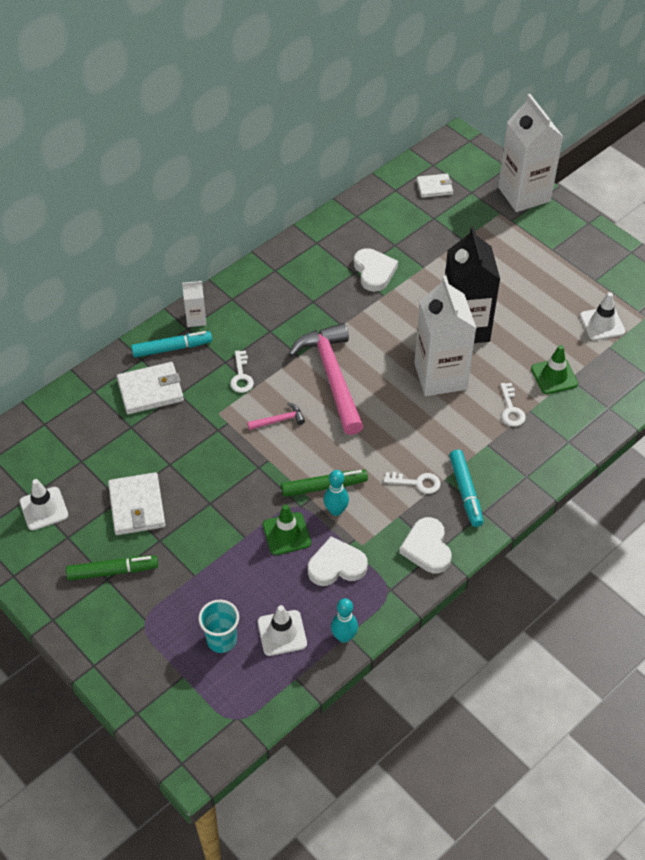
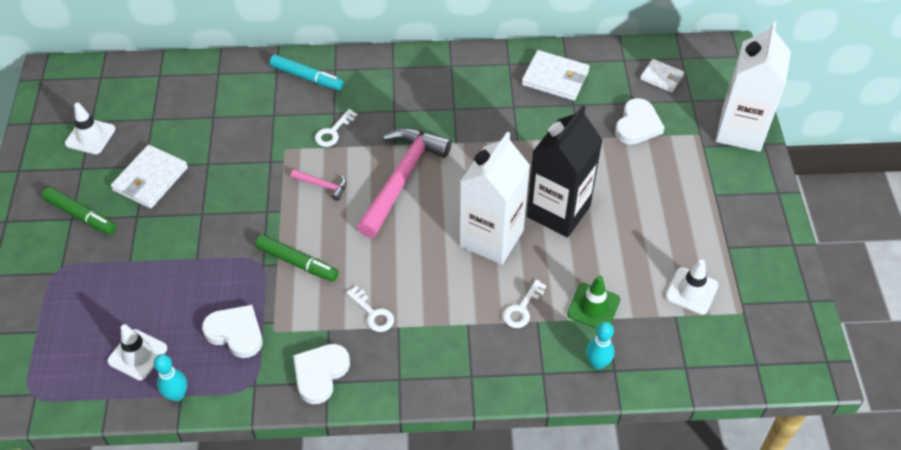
camera: 40 degrees right, 0 degrees up
white wallet [117,362,184,414] -> white wallet moved to [522,50,590,101]
white carton [182,281,207,327] -> none
turquoise cup [198,600,239,653] -> none
green traffic cone [263,505,311,555] -> none
turquoise bowling pin [324,470,349,516] -> turquoise bowling pin moved to [586,322,614,370]
white heart [354,248,398,292] -> white heart moved to [615,98,665,145]
turquoise marker [449,450,484,527] -> none

